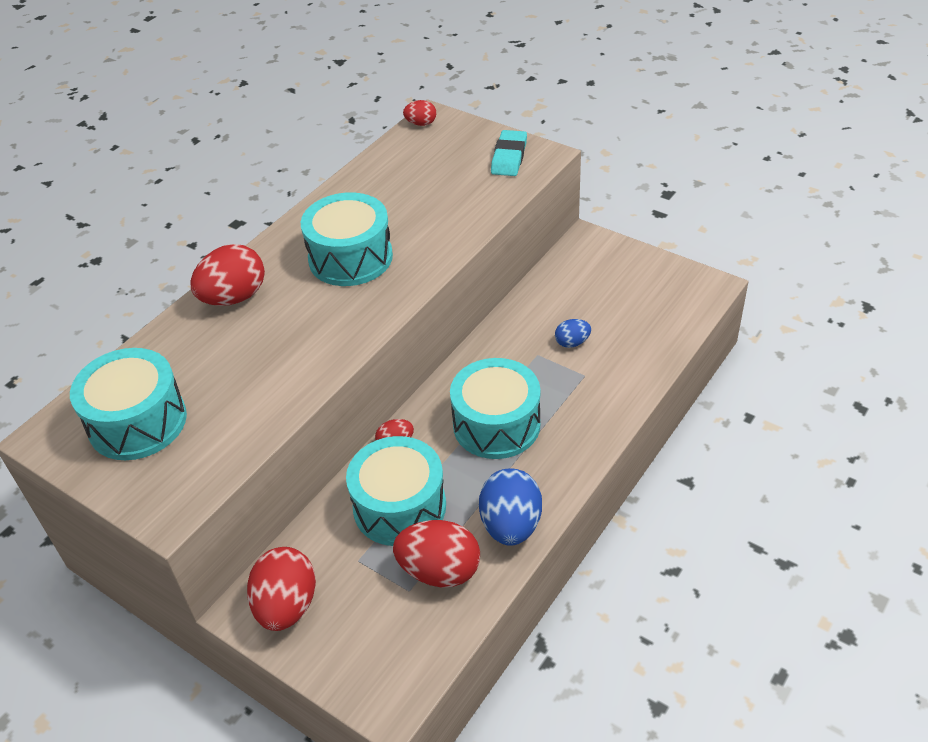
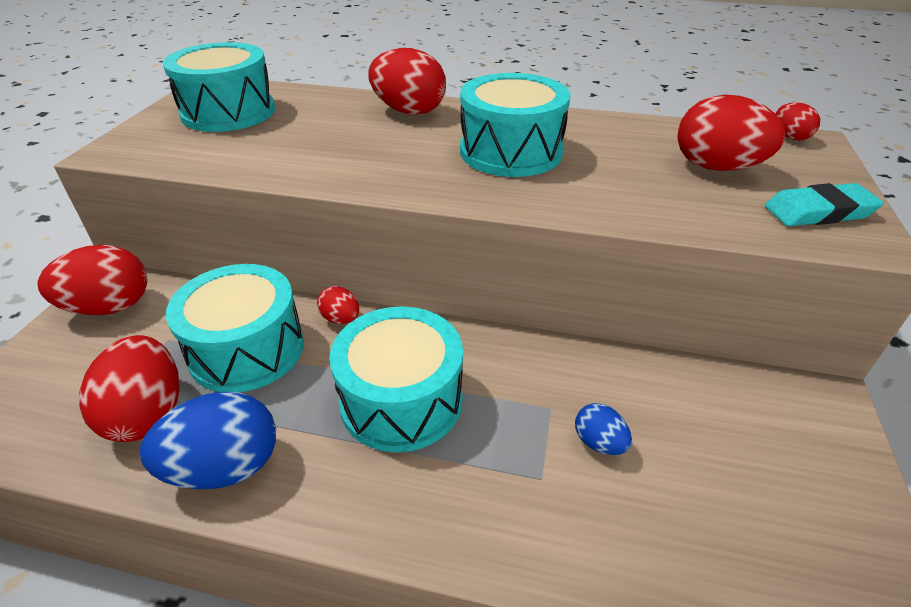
camera: 65 degrees right, 5 degrees down
none -> red egg [677,95,785,171]

